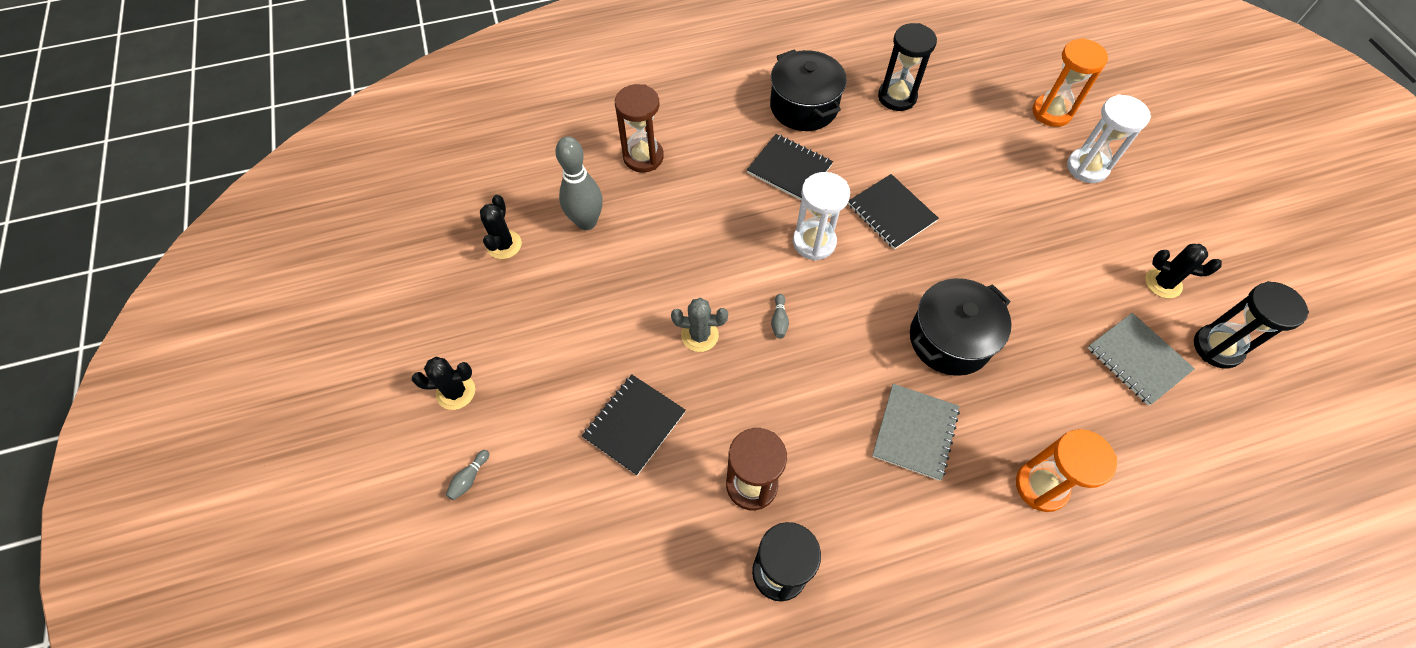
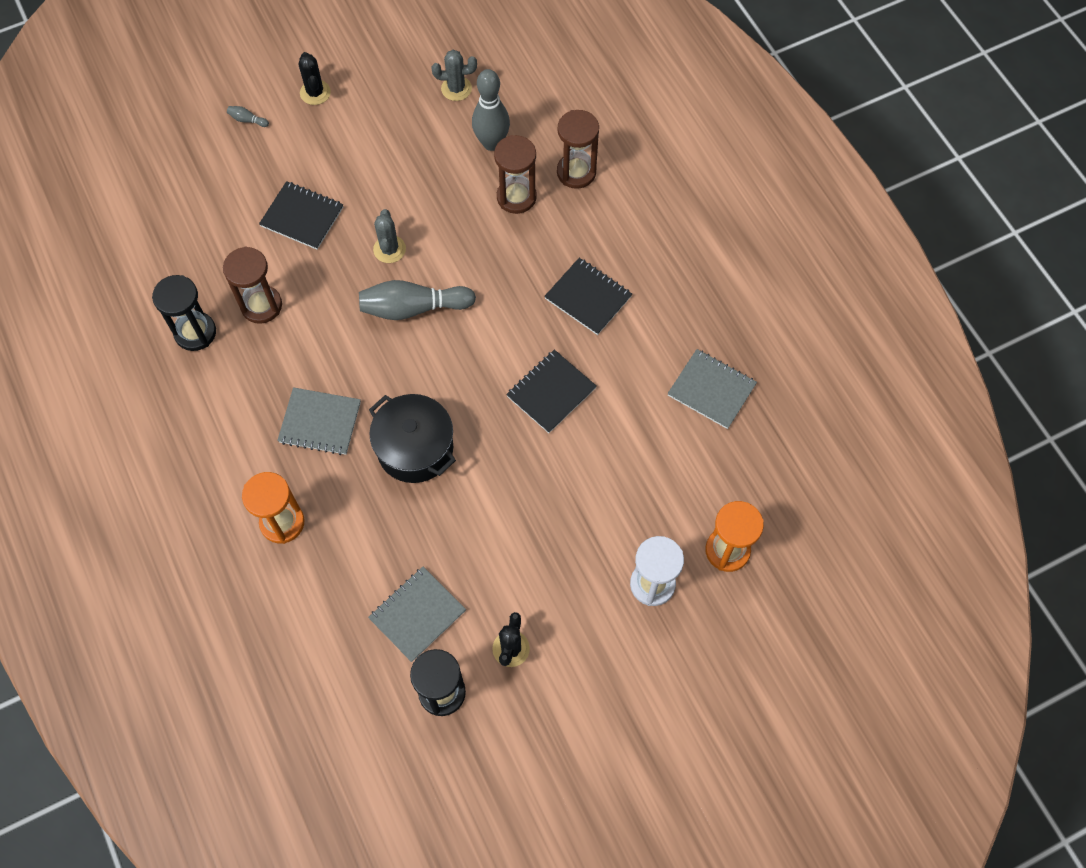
camera: 80 degrees right, 5 degrees up
black cactus [480,195,522,259] -> grey cactus [432,50,477,101]
black notebook [747,134,833,200] -> black notebook turned 75 degrees counterclockwise [544,258,632,335]
black pot [770,50,847,131] -> none
grey bowling pin [771,294,789,339] -> grey bowling pin [359,280,476,320], size x2.50
white hourglass [793,172,850,261] -> none
black hourglass [878,23,937,111] -> grey notebook [668,349,757,429]
none -> brown hourglass [494,135,537,214]

